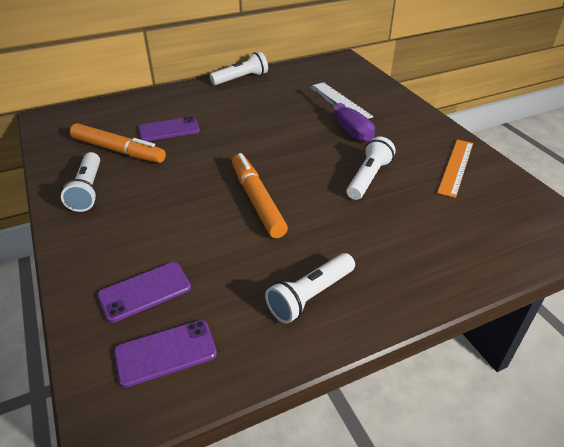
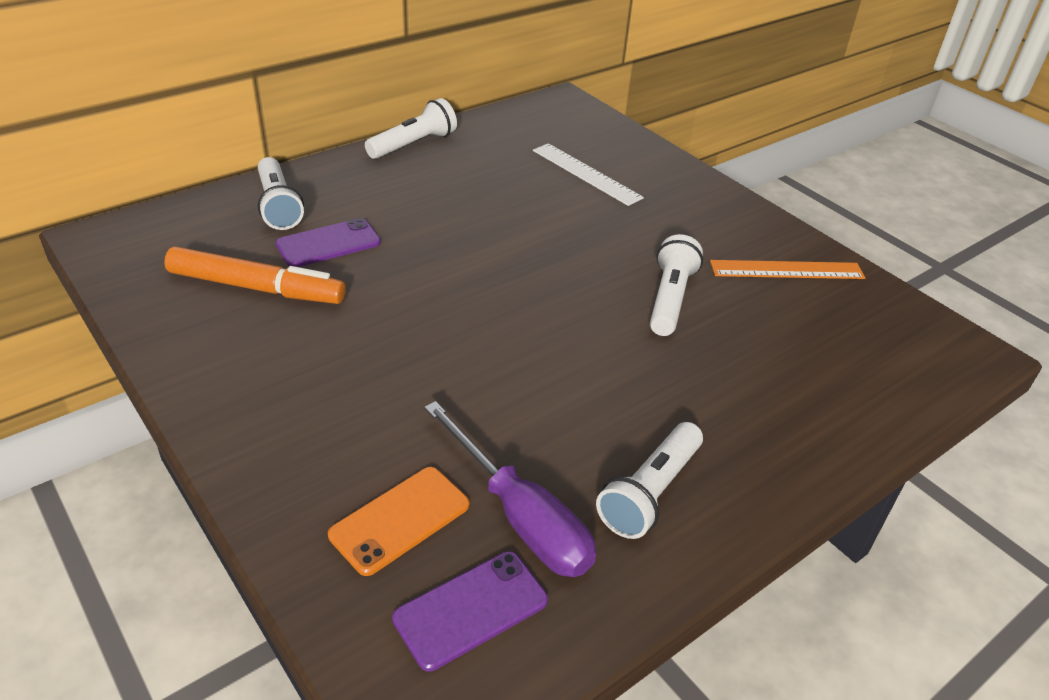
camera: 15 degrees left, 0 degrees up
white flashlight [61,152,100,212] -> white flashlight moved to [258,157,304,230]
purple phone [97,262,191,323] -> orange phone [328,467,470,576]
orange marker [232,153,288,238] -> none
purple screwdriver [310,86,375,142] -> purple screwdriver moved to [424,401,596,577]
orange ruler [437,139,473,198] -> orange ruler turned 75 degrees clockwise [710,260,865,279]

